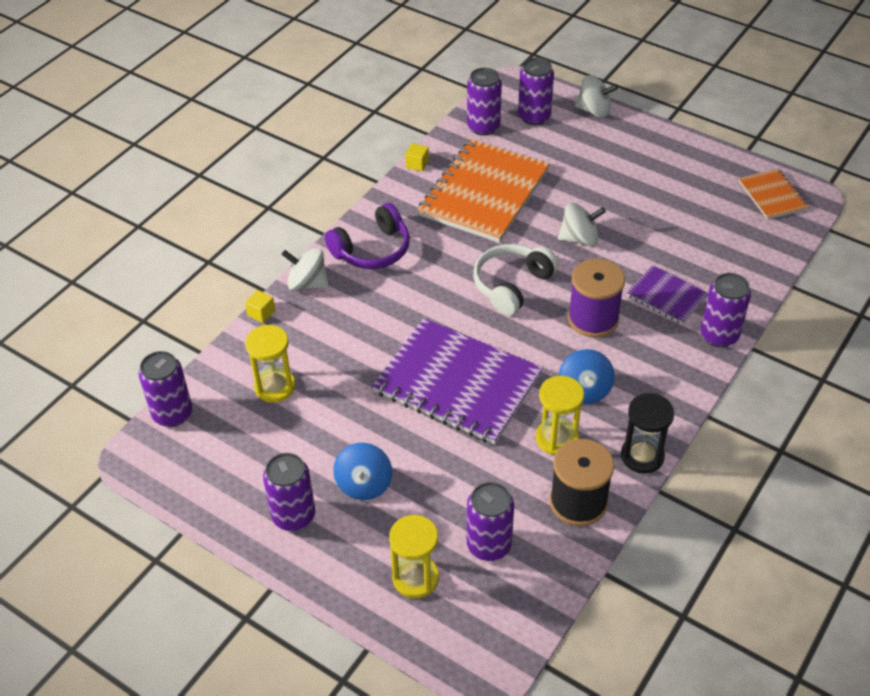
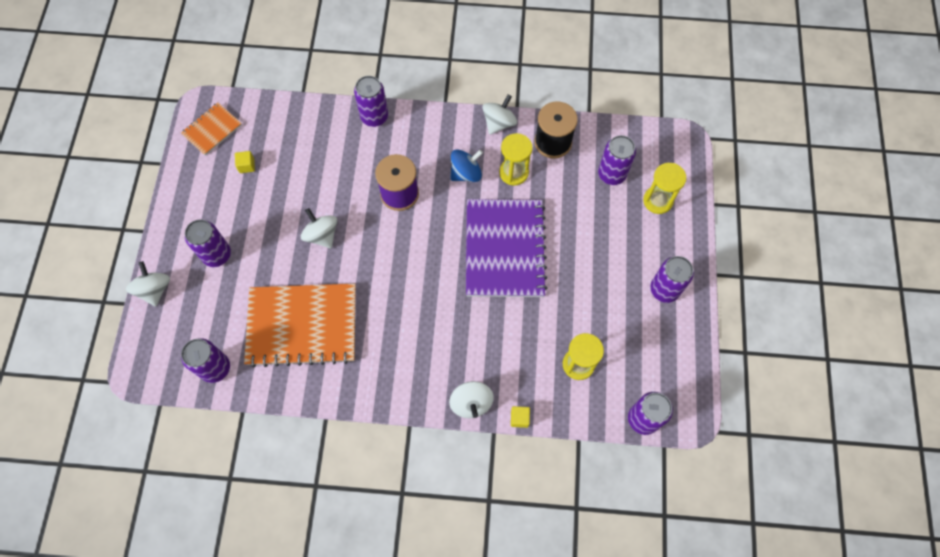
camera: 120 degrees left, 20 degrees up
purple headphones [325,203,410,269] -> none
blue spinning top [333,443,392,500] -> none
yellow cube [405,143,429,172] -> yellow cube moved to [235,151,255,173]
white headphones [473,244,559,316] -> none
purple can [518,57,554,125] -> purple can moved to [185,220,231,267]
black hourglass [621,393,674,474] -> white spinning top [482,94,517,135]
purple notebook [627,265,708,325] -> none

